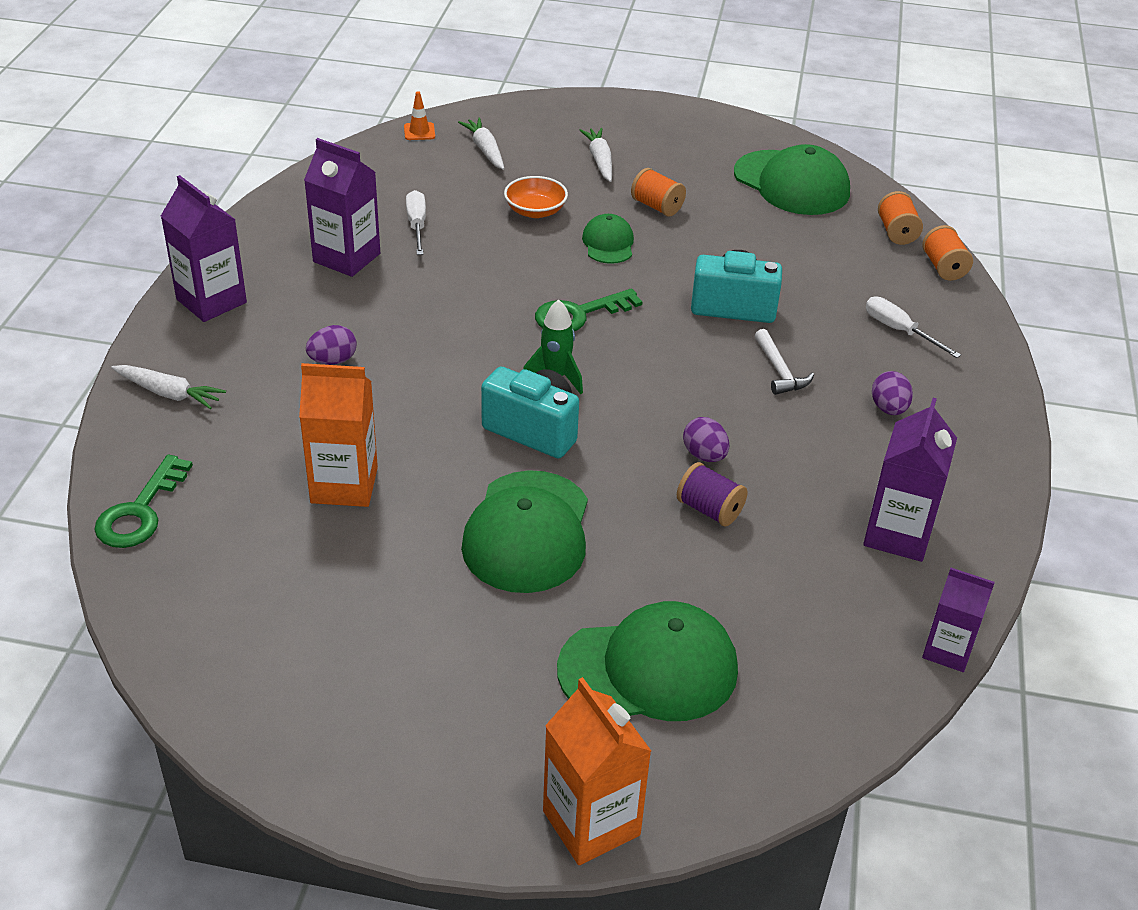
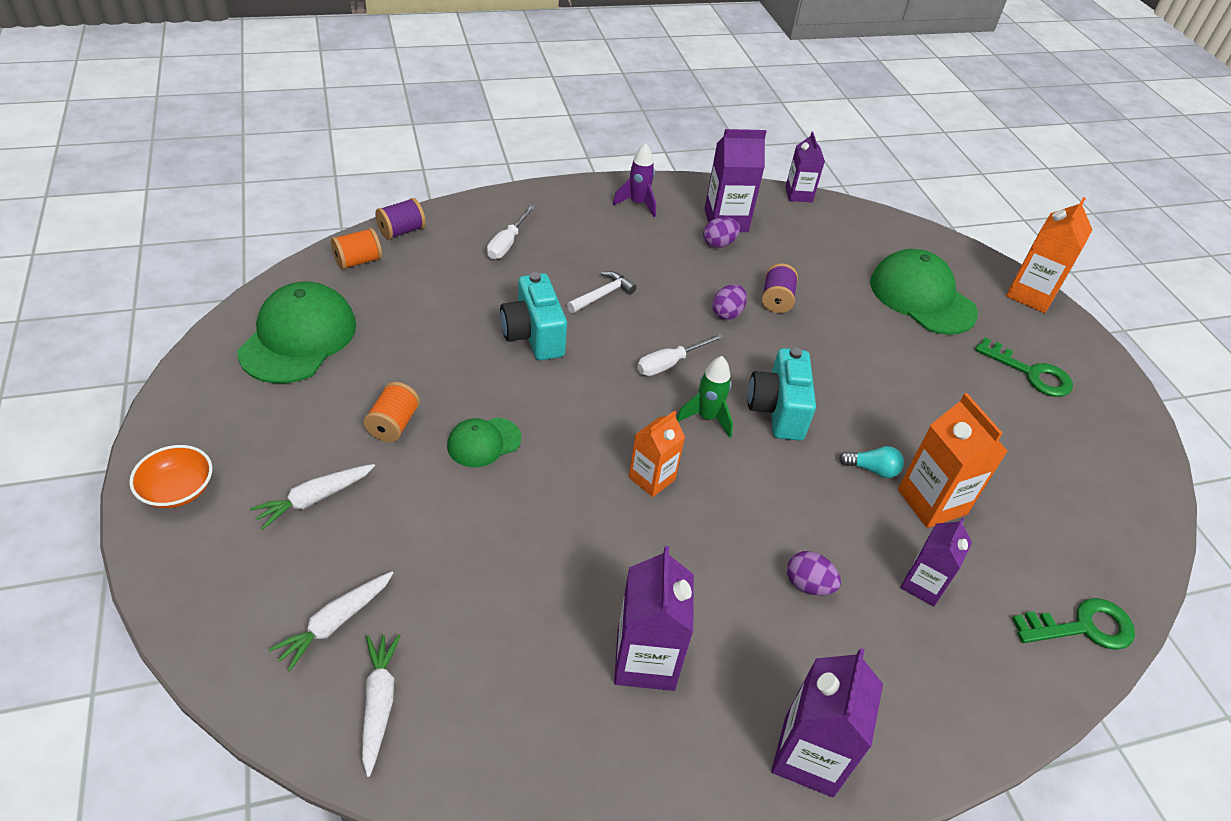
camera: 120 degrees left, 5 degrees up
white carrot [111,365,226,410] -> white carrot moved to [362,634,401,777]
orange traffic cone [404,91,435,140] -> none
white screwdriver [406,190,426,255] -> white screwdriver moved to [637,334,724,376]
green cap [461,470,588,593] -> none
orange bowl [504,176,568,218] -> orange bowl moved to [129,445,212,508]
green key [535,288,643,331] -> green key moved to [975,338,1073,397]
purple egg [872,371,913,415] -> purple egg moved to [703,217,740,248]
orange spool [922,225,973,281] -> purple spool [375,198,426,240]
none -> purple rocket [613,143,656,217]
none -> orange carton [629,411,685,497]
none -> turquoise light bulb [839,446,904,478]
none -> purple carton [900,517,972,607]

